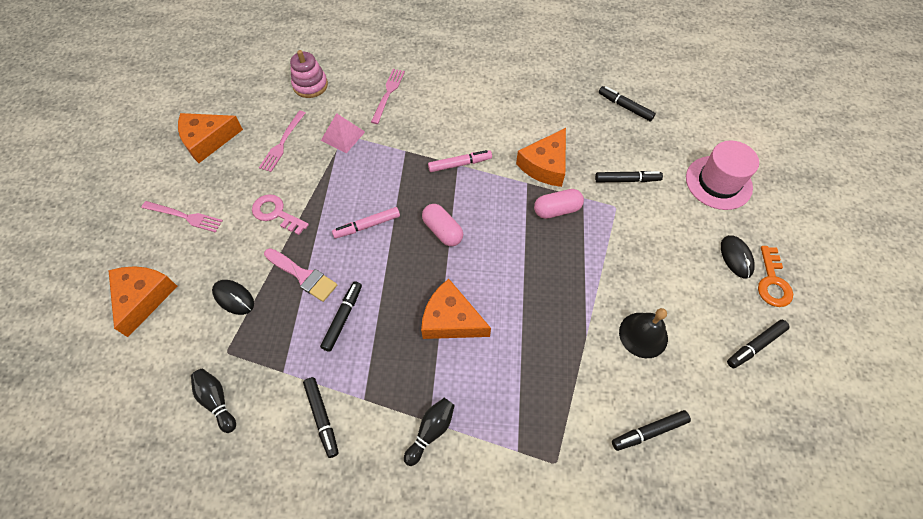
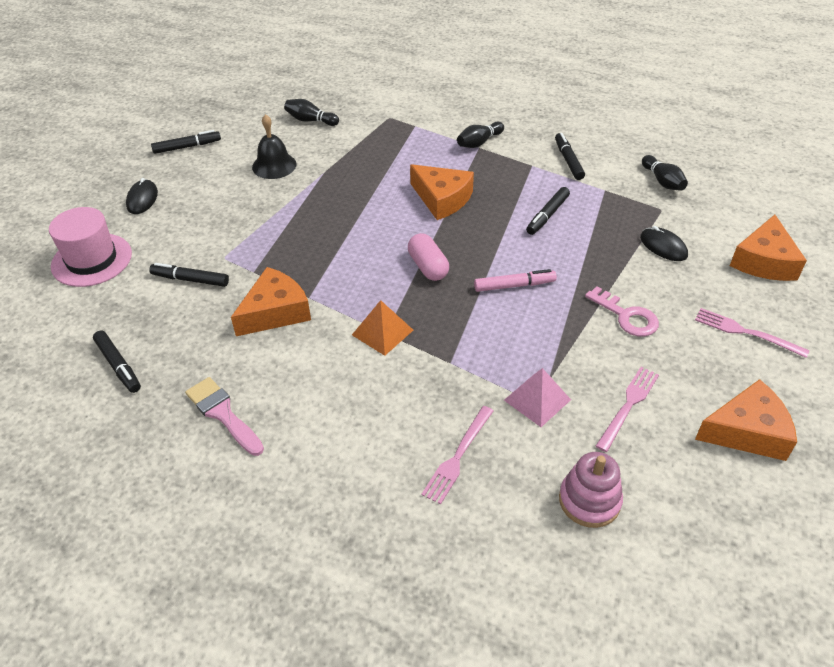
camera: 165 degrees left, 15 degrees down
pink brush [264,248,337,302] -> pink brush moved to [185,377,264,456]
pink marker [428,150,492,172] -> orange pyramid [352,300,413,356]
pink capsule [534,189,584,219] -> none
black marker [612,410,691,451] -> black bowling pin [284,99,339,126]
orange key [758,246,793,307] -> none

